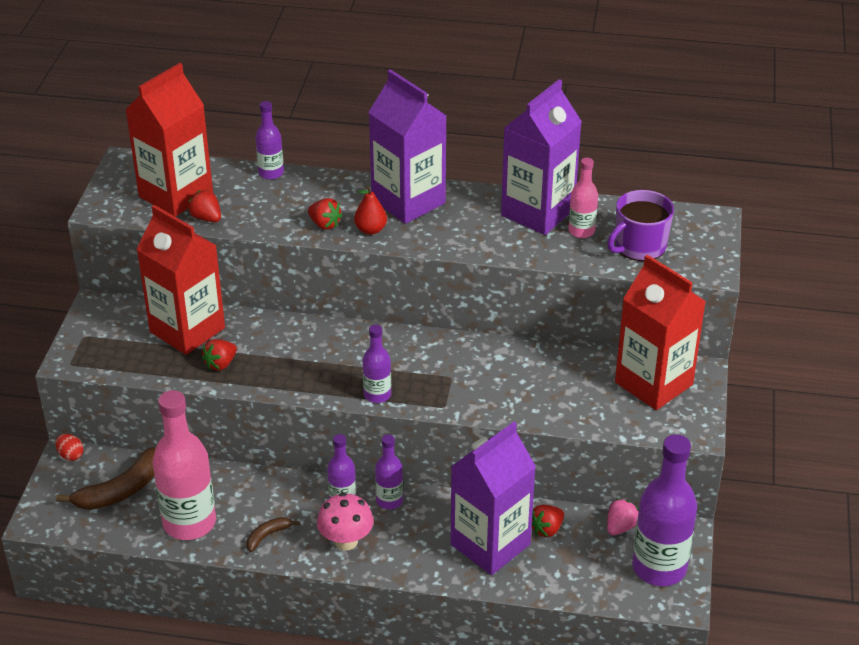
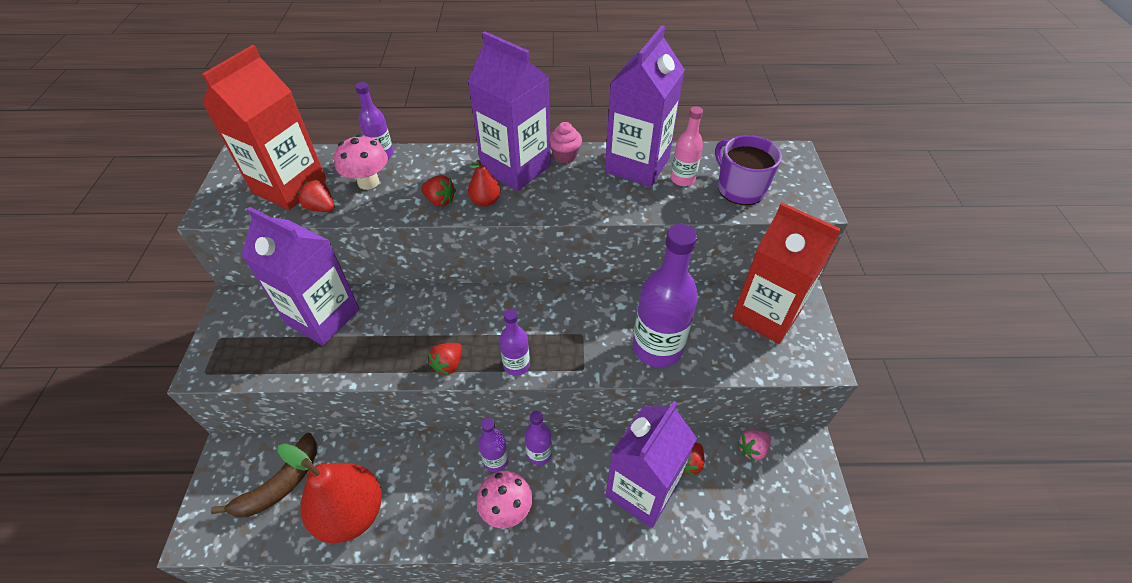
camera: 10 degrees left, 10 degrees up
red egg [55,434,84,461] -> none
red carton [136,205,225,355] -> purple carton [242,207,360,345]
pink bottle [152,390,216,540] -> red pear [278,443,382,543]
red strawberry [201,339,237,370] -> red strawberry moved to [428,343,462,375]
brown banana [247,517,300,552] -> none
purple mug [607,190,674,261] -> purple mug turned 105 degrees clockwise [715,135,782,205]
pink strawberry [607,499,639,535] -> pink strawberry turned 150 degrees counterclockwise [737,430,771,462]
purple bottle [632,434,697,586] -> purple bottle moved to [633,224,698,368]
none -> pink mushroom [334,134,388,189]
none -> pink cupcake [550,122,582,163]

